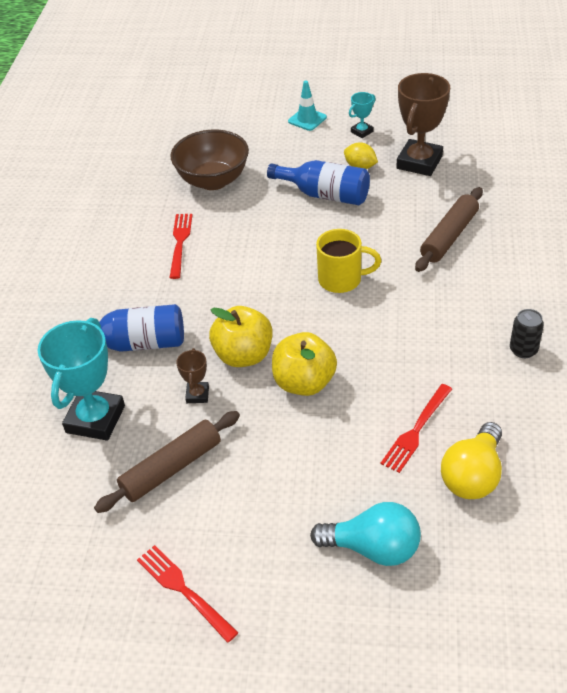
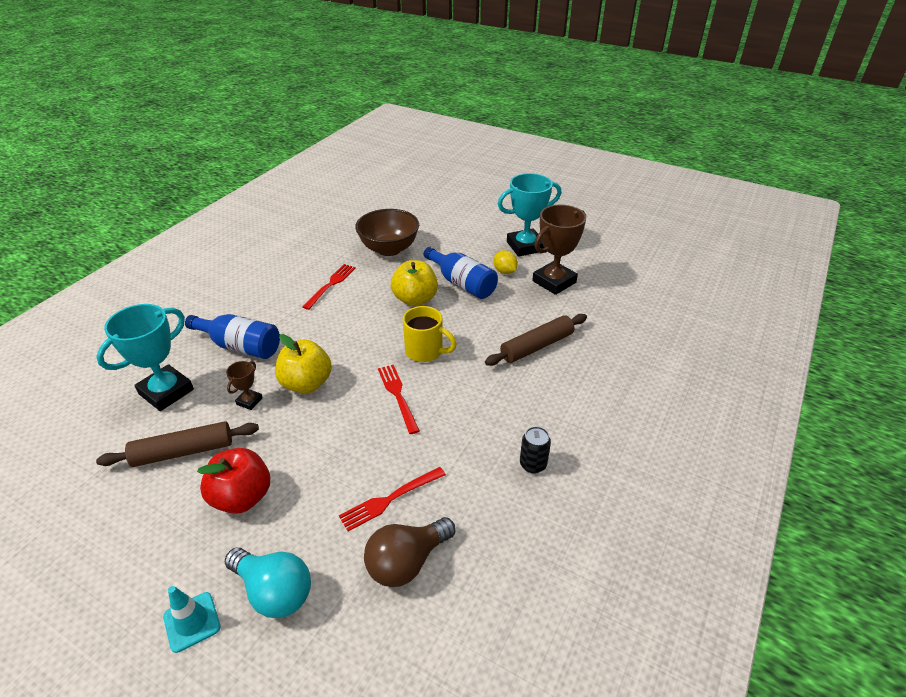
camera: 20 degrees right, 5 degrees down
red fork [137,545,239,643] -> red fork moved to [378,365,420,434]
yellow apple [272,332,337,396] -> yellow apple moved to [391,260,438,306]
turquoise traffic cone [288,81,327,131] -> turquoise traffic cone moved to [163,586,221,653]
turquoise trophy [349,92,375,138] -> turquoise trophy [498,173,561,257], size x2.12
yellow light bulb [441,422,502,499] -> brown light bulb [364,517,456,587]
none -> red apple [197,448,270,514]

